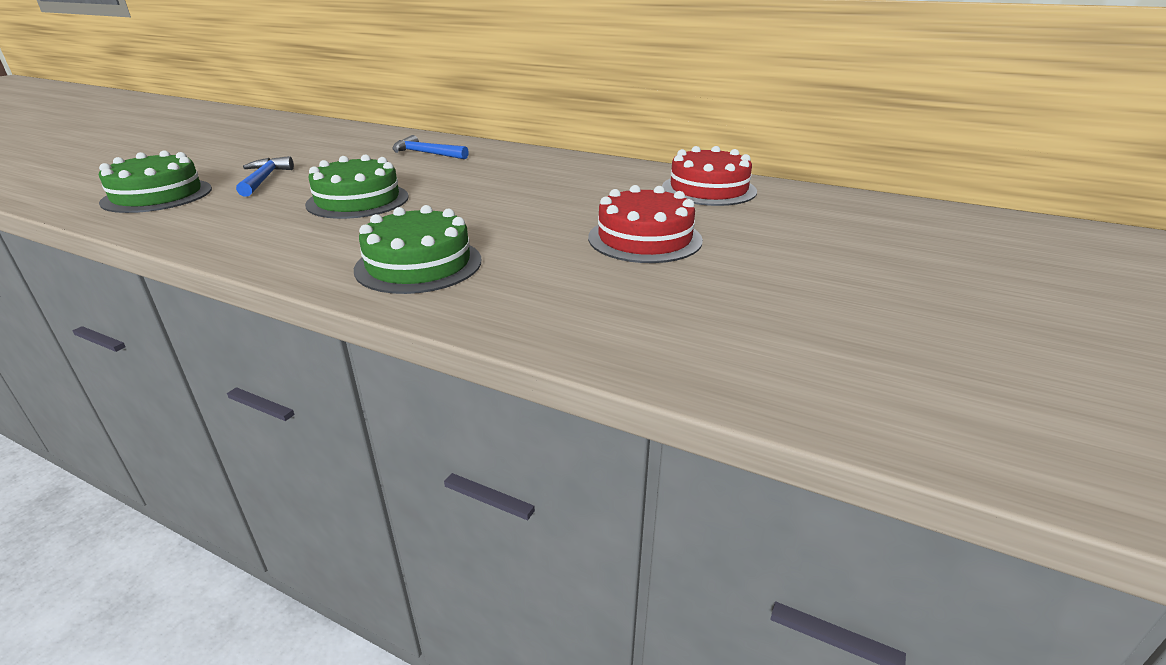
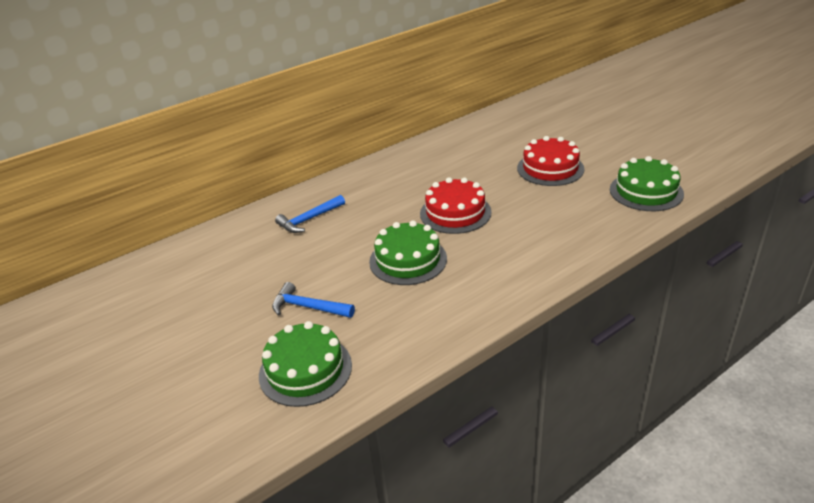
camera: 60 degrees left, 5 degrees up
green cake [354,205,481,294] -> green cake moved to [610,156,684,211]
red cake [662,146,757,206] -> red cake moved to [420,177,492,234]

